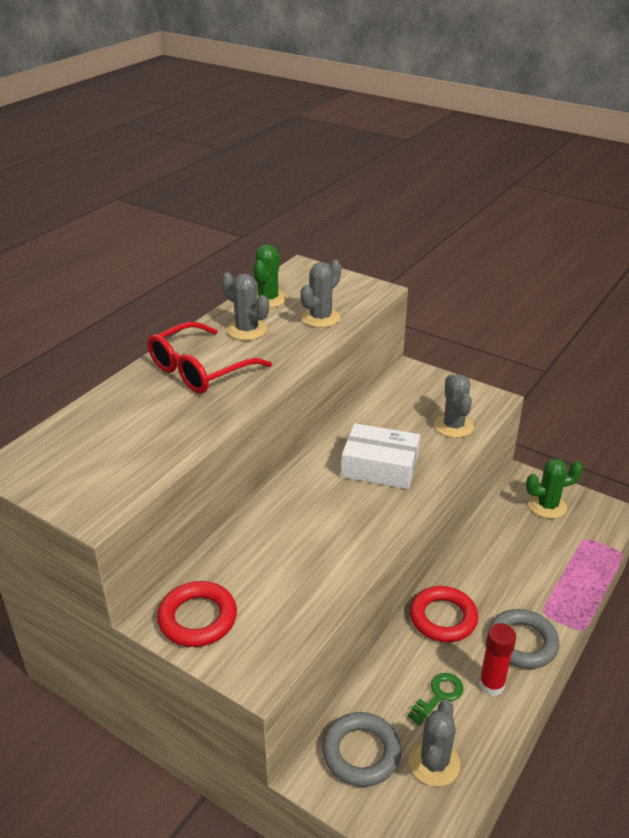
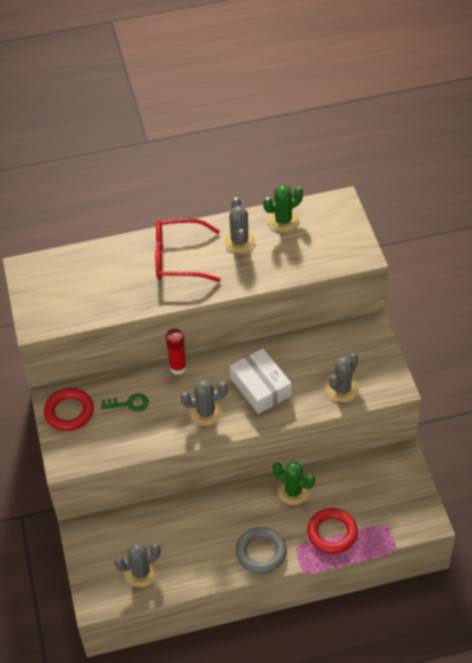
camera: 45 degrees right, 15 degrees up
grey cactus [300,260,341,328] -> grey cactus moved to [180,380,228,425]
grey ring [322,712,401,787] -> none
green key [407,673,464,726] -> green key moved to [101,393,149,412]
red ring [410,586,478,643] -> red ring moved to [307,508,358,554]
red glue stick [479,623,516,696] -> red glue stick moved to [165,329,187,375]
green cactus [526,459,583,519] -> green cactus moved to [273,461,315,505]

